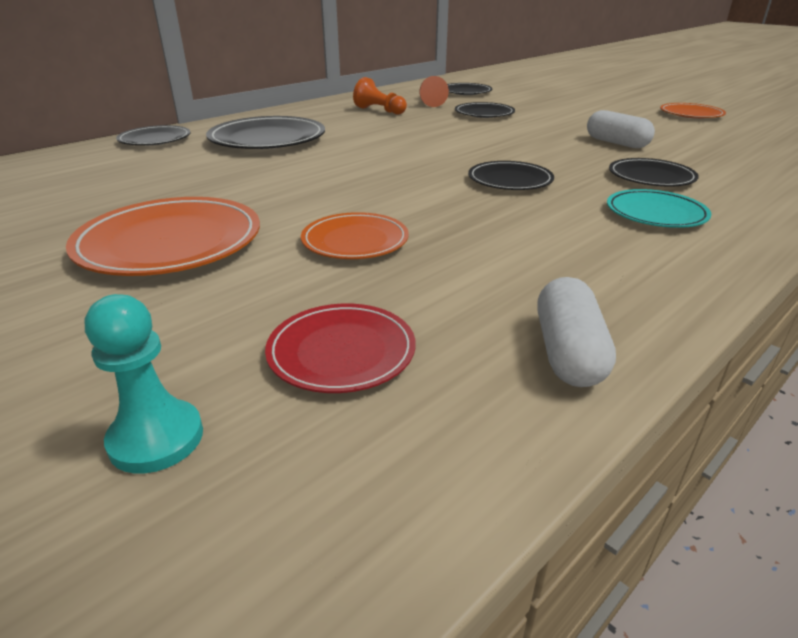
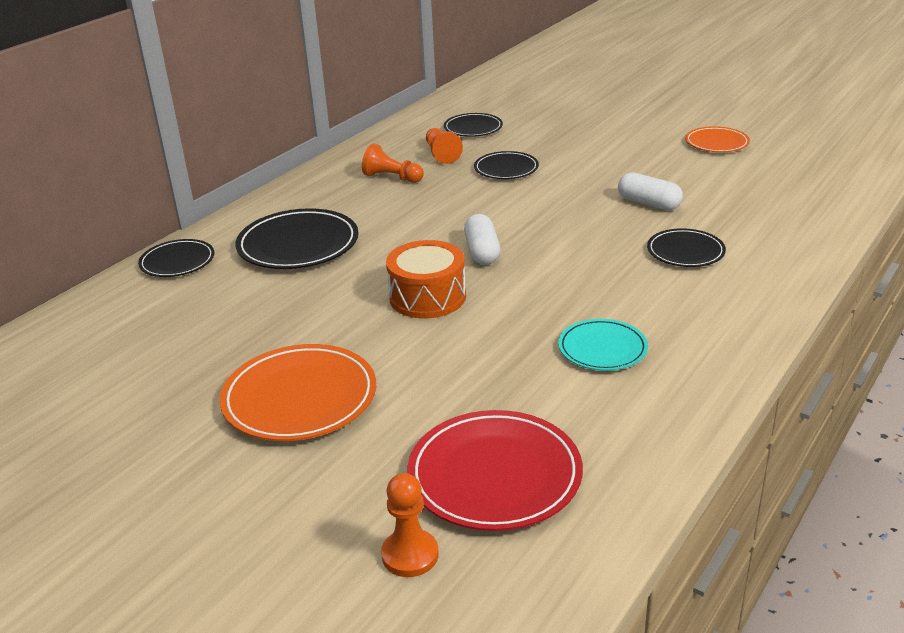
camera: 10 degrees left, 0 degrees up
turquoise pawn [85,294,203,474] -> orange pawn [381,473,439,577]
red plate [265,304,416,393] -> red plate [408,410,583,531], size x1.67
orange plate [301,212,409,259] -> none
black plate [468,161,554,190] -> none
white capsule [537,277,616,387] -> white capsule moved to [464,214,500,265]
turquoise plate [607,189,711,228] -> turquoise plate moved to [558,319,648,371]
none -> orange drum [386,240,466,318]

